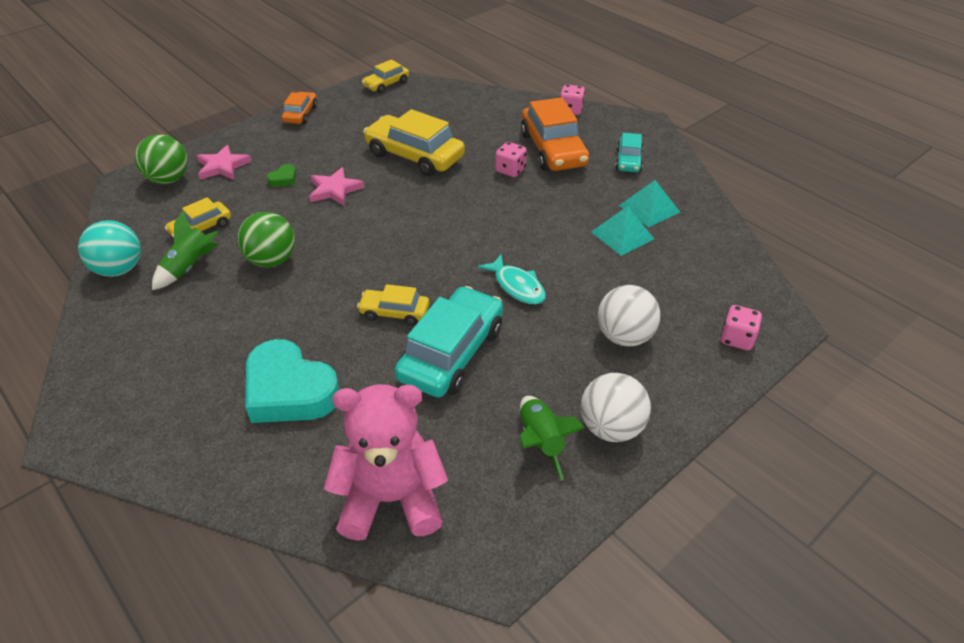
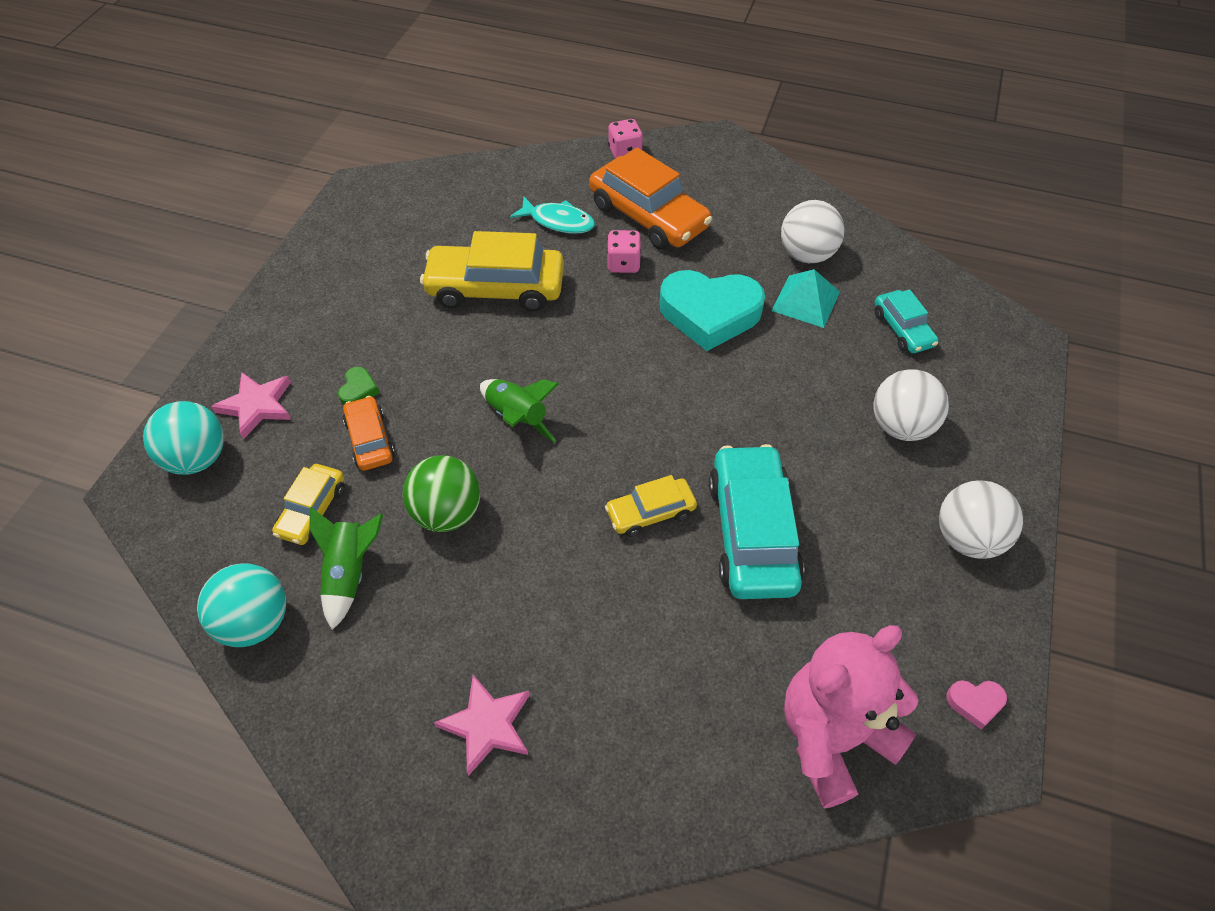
camera: 30 degrees left, 10 degrees up
green ball [135,134,188,184] -> turquoise ball [143,401,224,475]
turquoise heart [246,339,339,423] -> turquoise heart moved to [659,270,765,351]
orange car [282,92,317,124] -> orange car moved to [343,396,395,471]
pink star [309,167,364,206] -> pink star moved to [434,675,530,776]
yellow car [362,60,409,93] -> none
turquoise fish [478,254,546,304] -> turquoise fish moved to [510,197,595,234]
green rocket [519,396,586,480] -> green rocket moved to [480,379,559,443]
turquoise car [615,133,643,172] -> turquoise car moved to [875,289,938,353]
turquoise pyramid [619,180,680,228] -> white ball [781,200,844,263]
pink dice [720,305,762,350] -> none
none -> pink heart [947,680,1007,729]

